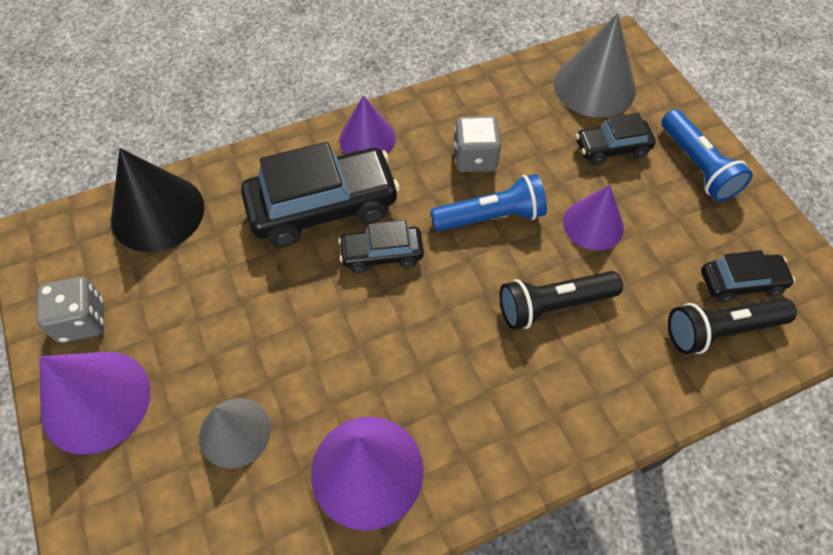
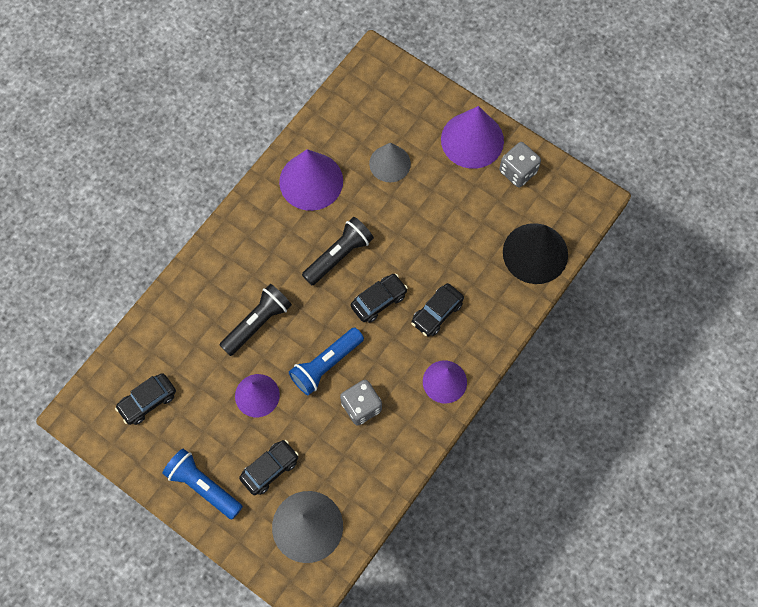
camera: 150 degrees right, 10 degrees up
black car [241,142,400,247] -> black car [411,283,464,337], size x0.54
black flashlight [668,298,797,354] -> black flashlight moved to [302,217,374,285]

